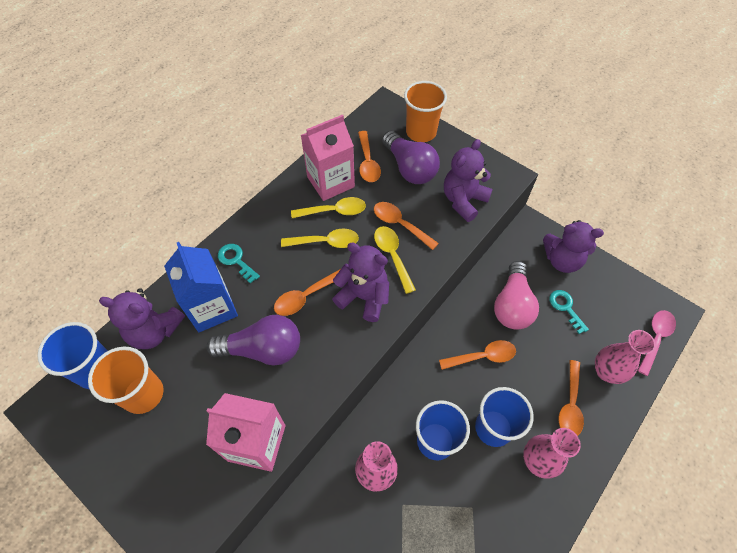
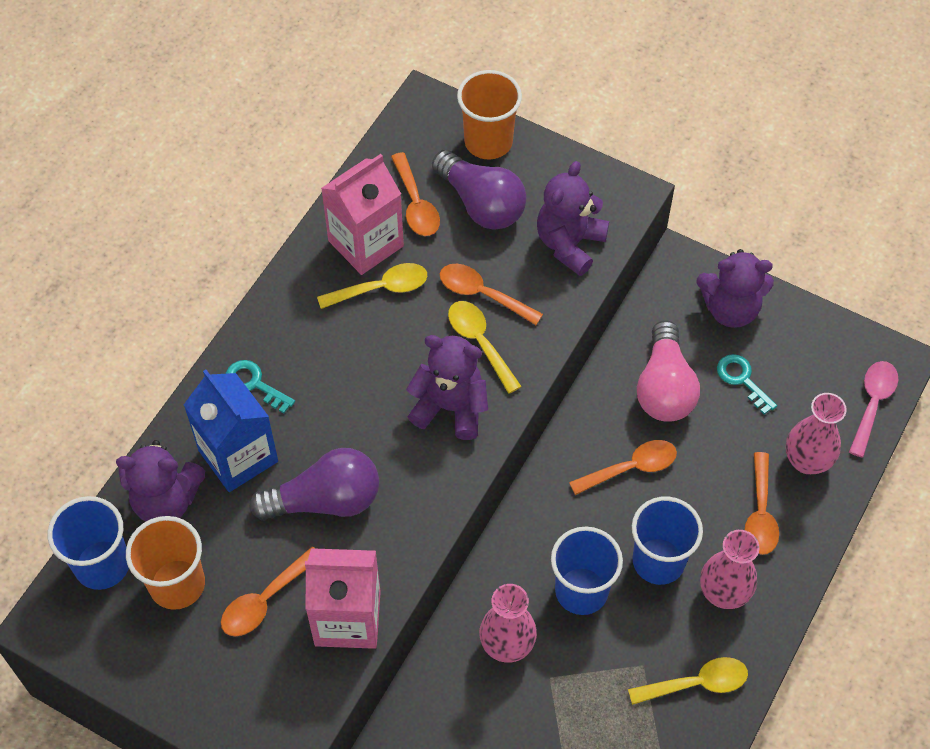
camera: 10 degrees left, 0 degrees up
orange spoon [274,269,341,316] -> orange spoon moved to [221,547,316,637]
yellow spoon [281,229,359,248] -> yellow spoon moved to [628,657,748,705]

